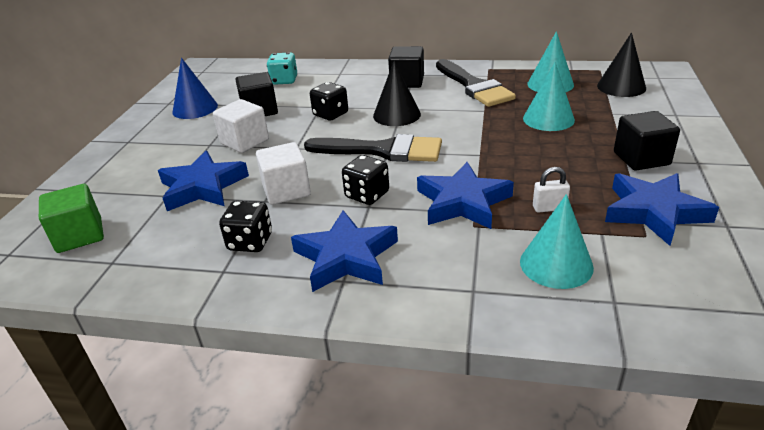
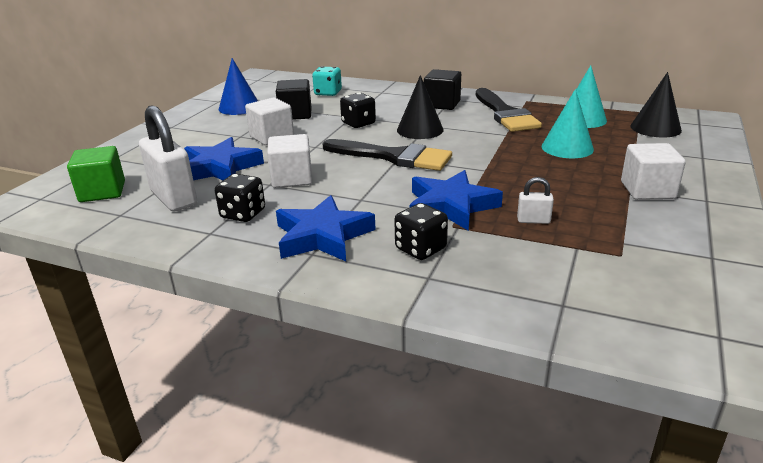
camera: 10 degrees right, 5 degrees down
black dice [342,155,389,205] -> black dice moved to [394,203,448,260]
turquoise cone [520,194,594,289] -> none
blue star [605,173,719,246] -> none
black cube [614,111,680,171] -> white cube [621,143,686,200]
none -> white padlock [139,105,197,212]

